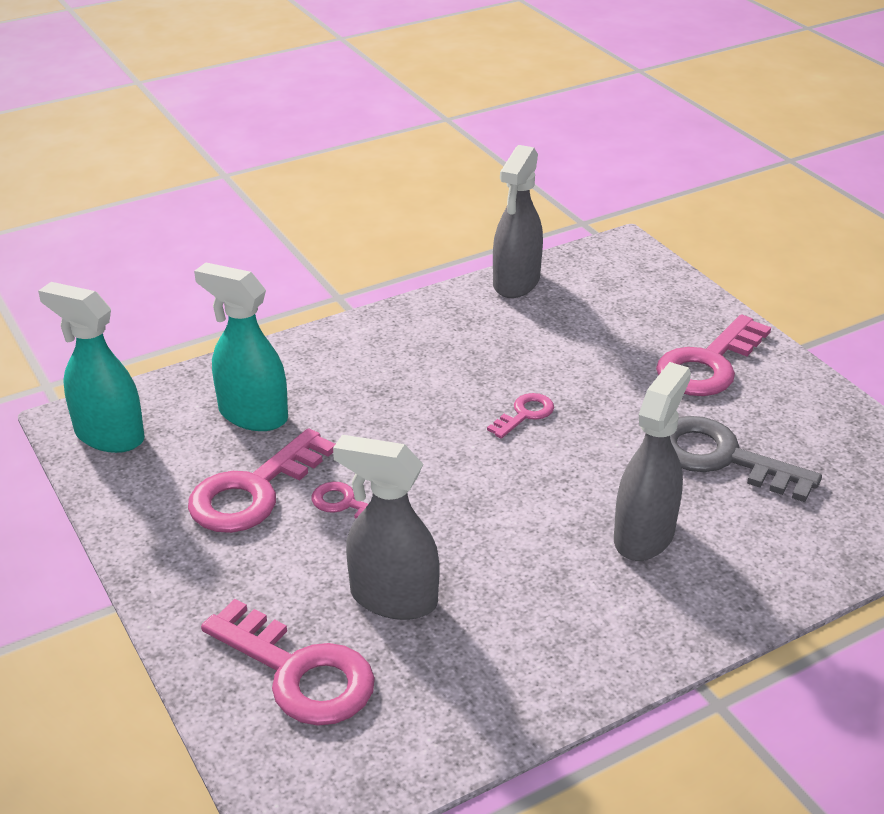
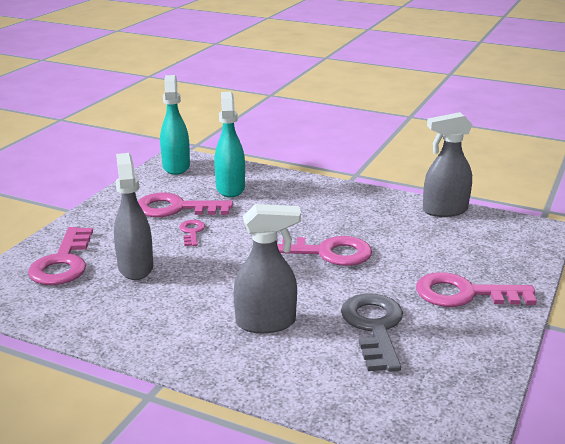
camera: 55 degrees right, 10 degrees down
pink key [487,393,554,439] -> pink key [277,236,372,266], size x1.98

